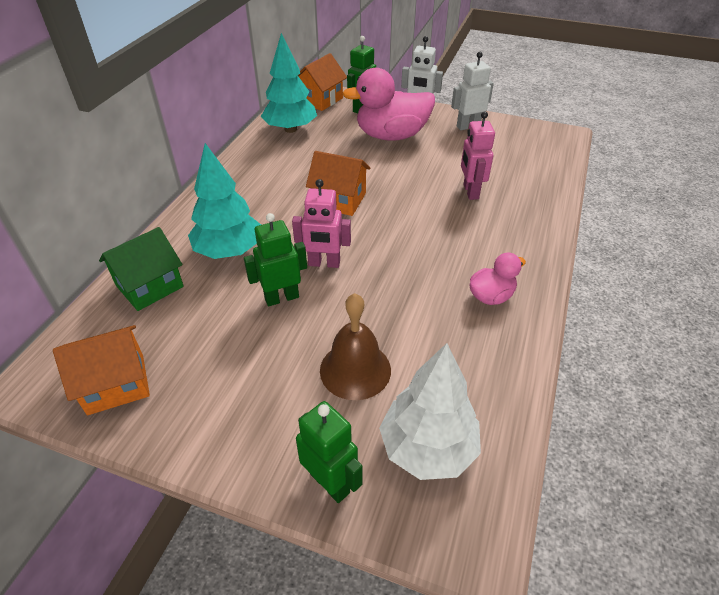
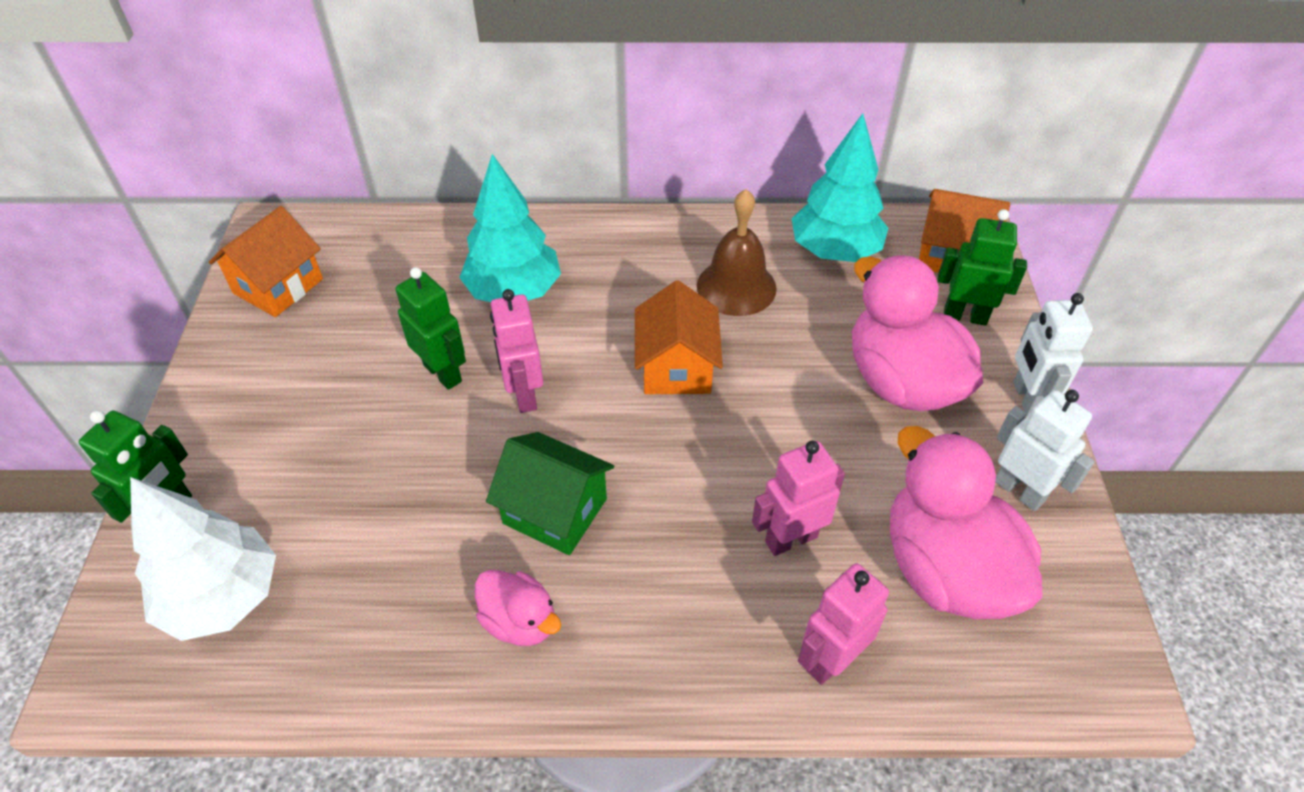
camera: 70 degrees right, 5 degrees up
orange house [53,325,150,415] -> orange house turned 75 degrees clockwise [209,206,323,317]
green house [99,227,184,311] -> green house moved to [486,432,614,555]
brown bell [320,293,391,400] -> brown bell moved to [697,189,777,316]
none -> pink robot [798,563,889,685]
none -> pink duck [890,426,1043,619]

